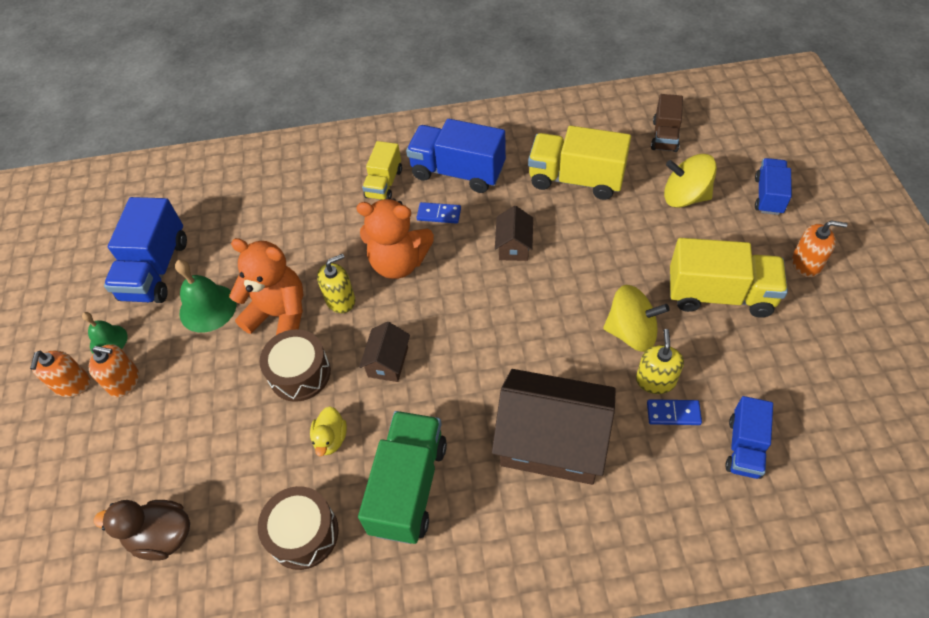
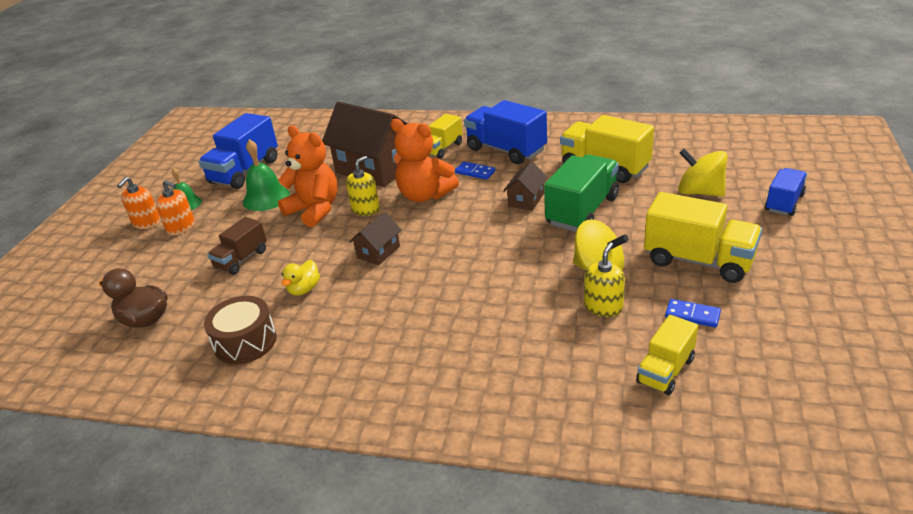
camera: 20 degrees right, 20 degrees down
brown drum [259,329,331,402] -> none
yellow soap dispenser [317,254,355,313] -> yellow soap dispenser turned 45 degrees counterclockwise [346,156,380,216]
green truck [358,411,447,544] -> green truck moved to [544,154,619,232]
brown house [492,369,616,485] -> brown house moved to [322,102,408,187]
blue domino [647,399,702,425] -> blue domino moved to [665,299,721,327]
brown truck [651,94,683,152] -> brown truck moved to [207,217,267,275]
blue truck [725,396,773,479] -> yellow truck [636,315,698,395]
orange soap dispenser [792,220,848,277] -> none

